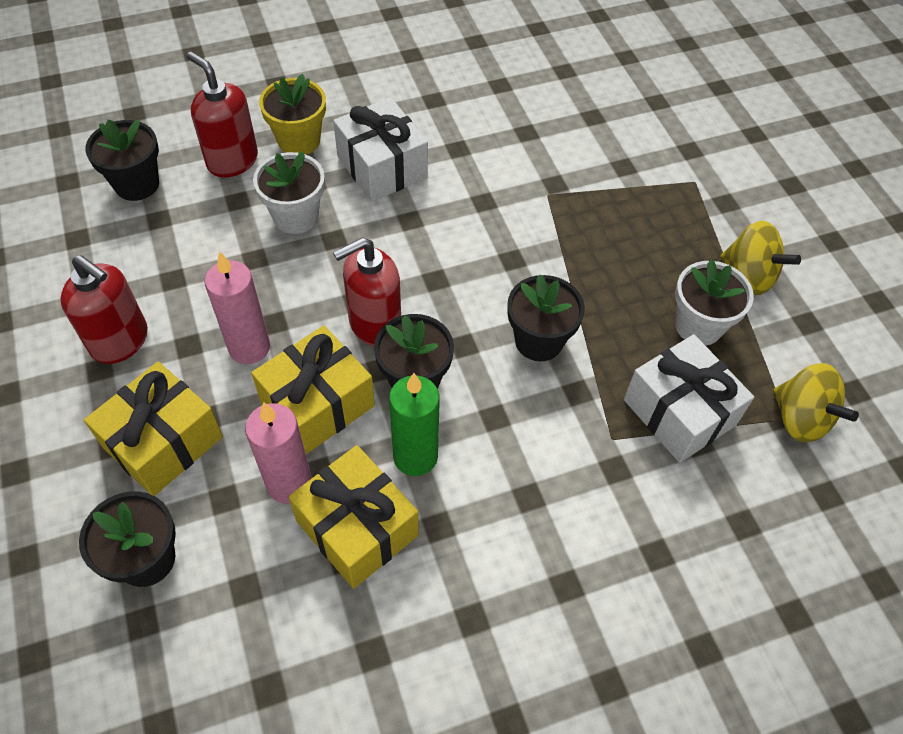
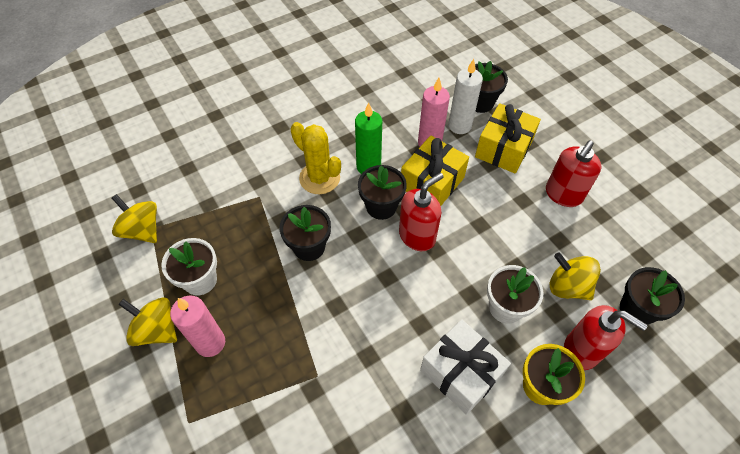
camera: 170 degrees right, 0 degrees up
red soap dispenser [60,255,148,364] -> red soap dispenser turned 75 degrees counterclockwise [546,140,601,207]
pink candle [204,251,270,364] -> pink candle moved to [170,296,225,357]
yellow gift [289,445,419,589] -> none
white gift [624,334,754,463] -> none
none -> yellow cactus [290,122,341,194]
none -> white candle [448,59,483,134]
none -> yellow spinning top [550,252,601,300]

